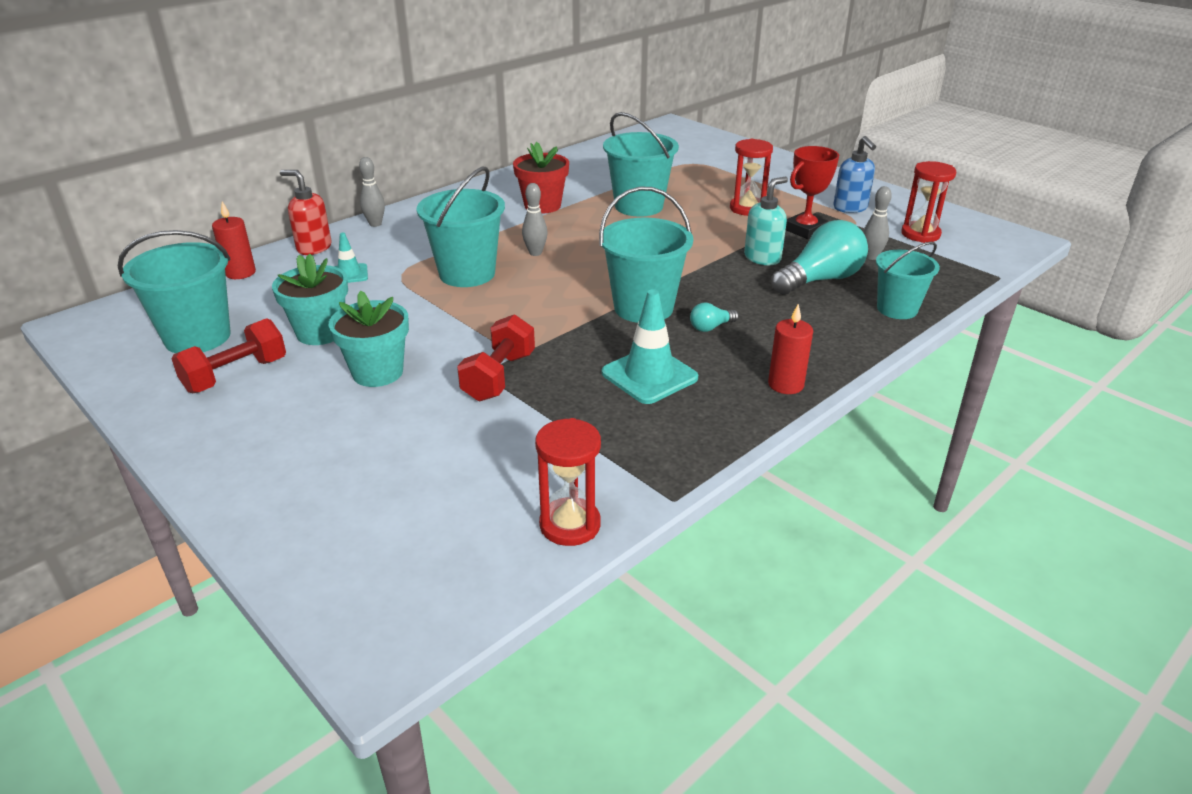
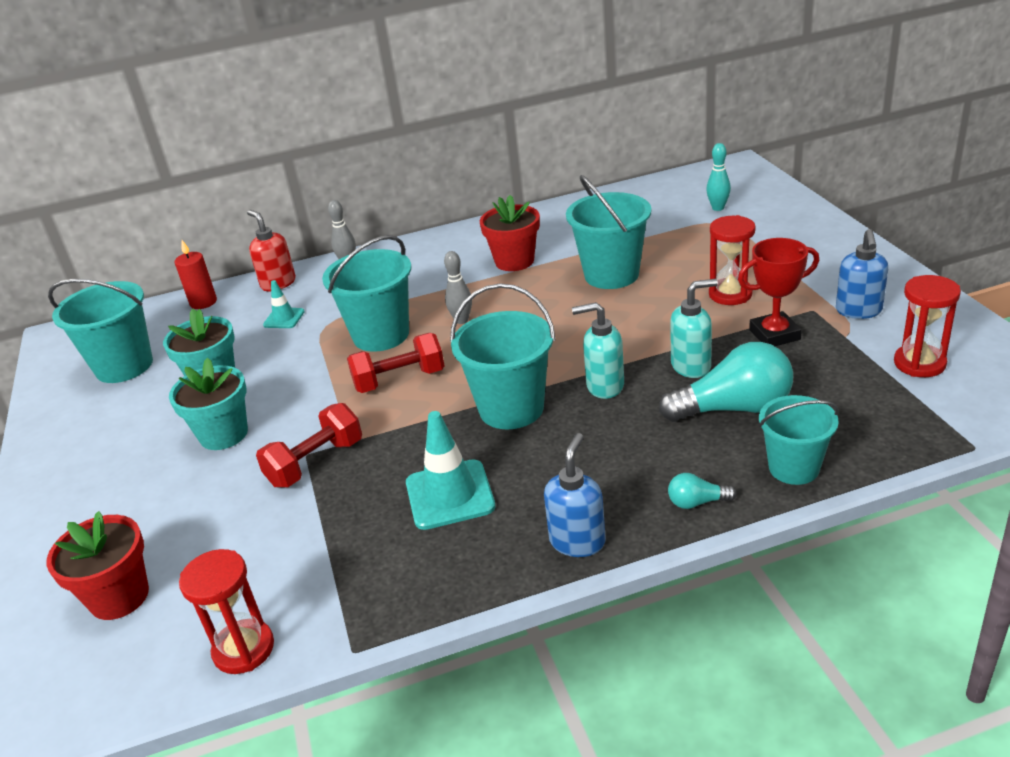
camera: 30 degrees right, 0 degrees up
red dumbbell [171,318,286,393] -> red dumbbell moved to [347,333,444,393]
turquoise light bulb [690,302,739,332] -> turquoise light bulb moved to [668,473,737,509]
red candle [768,304,813,394] -> blue soap dispenser [544,433,606,557]
grey bowling pin [863,186,892,260] -> none
none -> red flower pot [46,511,149,620]
none -> turquoise soap dispenser [572,302,624,399]
none -> turquoise bowling pin [706,143,731,211]

